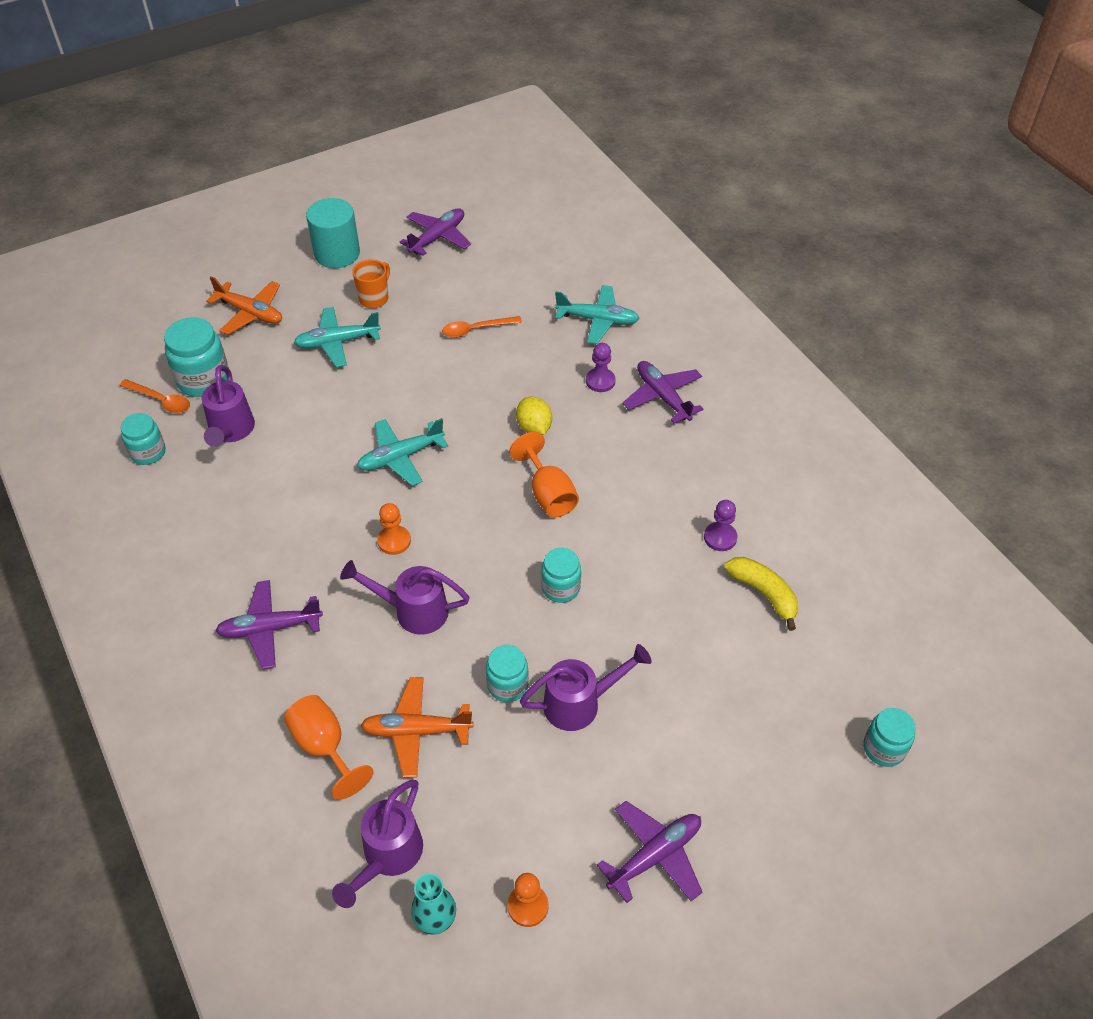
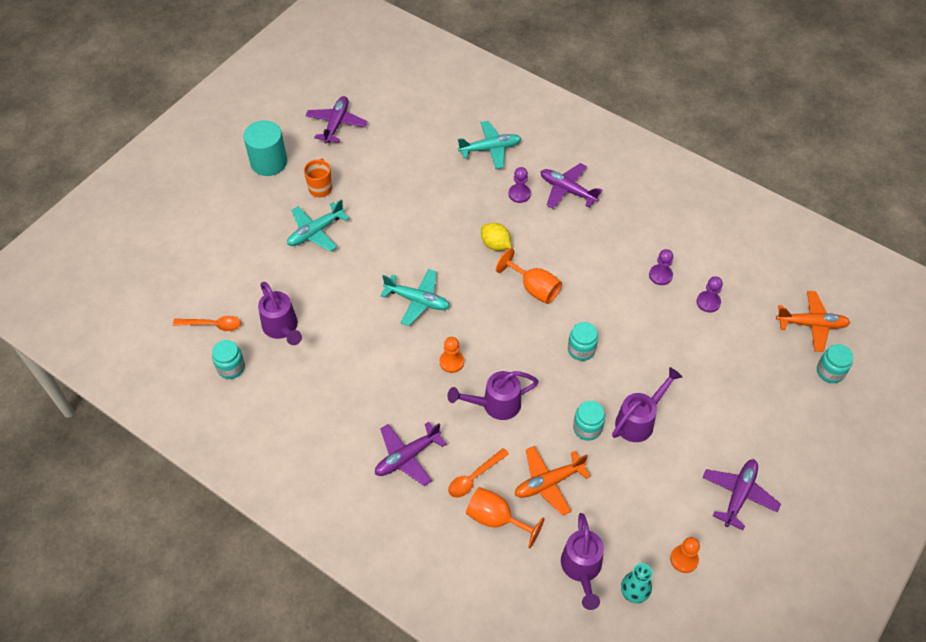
camera: 25 degrees left, 5 degrees up
turquoise jar [164,317,229,397] -> none
orange plane [206,276,282,335] -> orange plane moved to [776,291,851,352]
turquoise plane [357,418,448,486] -> turquoise plane turned 105 degrees counterclockwise [381,269,450,326]
orange spoon [442,316,522,338] -> orange spoon moved to [448,448,509,498]
yellow banana [724,557,798,631] -> purple pawn [696,276,723,312]

